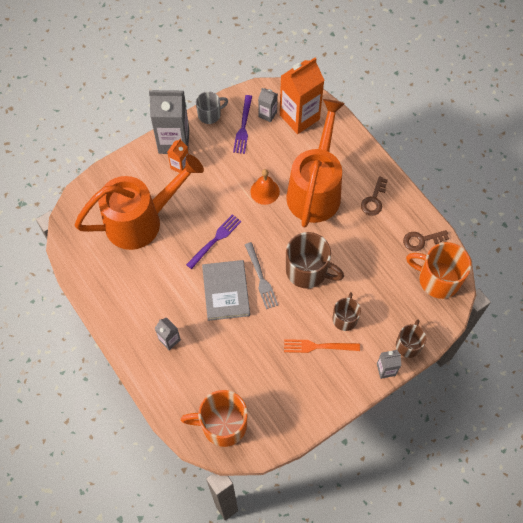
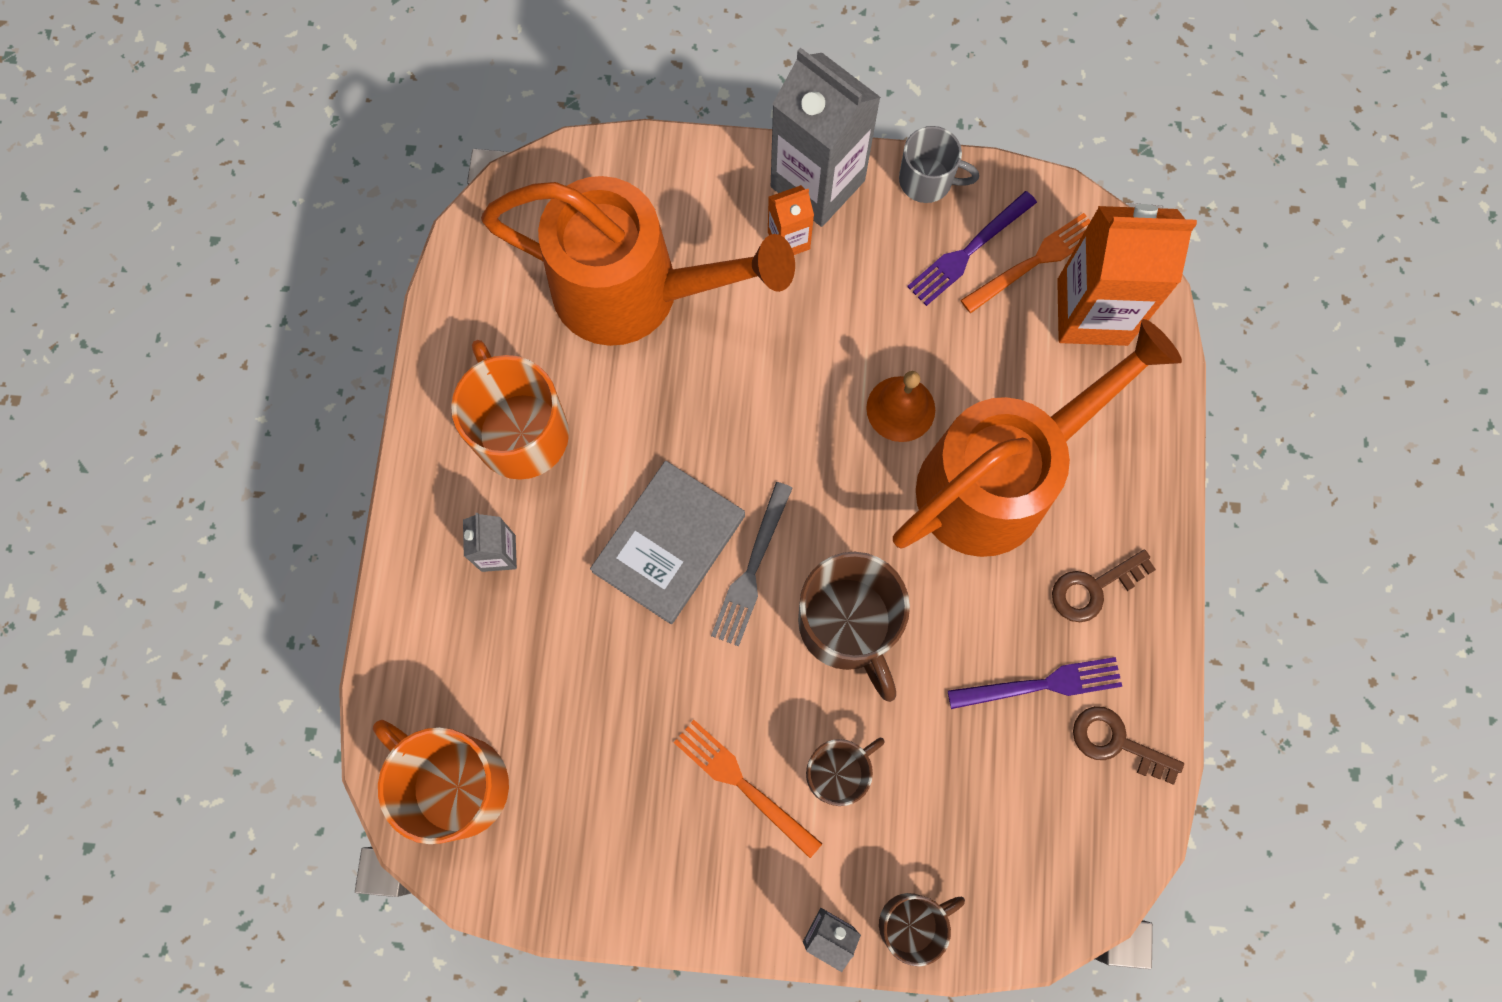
camera: 40 degrees right, 10 degrees up
purple fork [186,214,241,269] -> purple fork moved to [948,657,1122,709]
grey carton [258,88,278,122] -> orange fork [960,213,1090,313]
orange mug [406,242,471,299] -> orange mug moved to [451,340,569,480]

